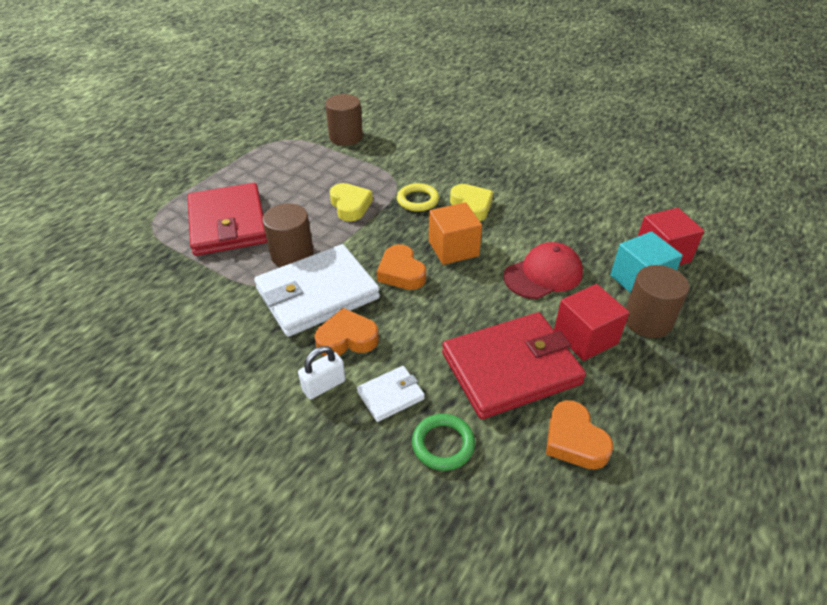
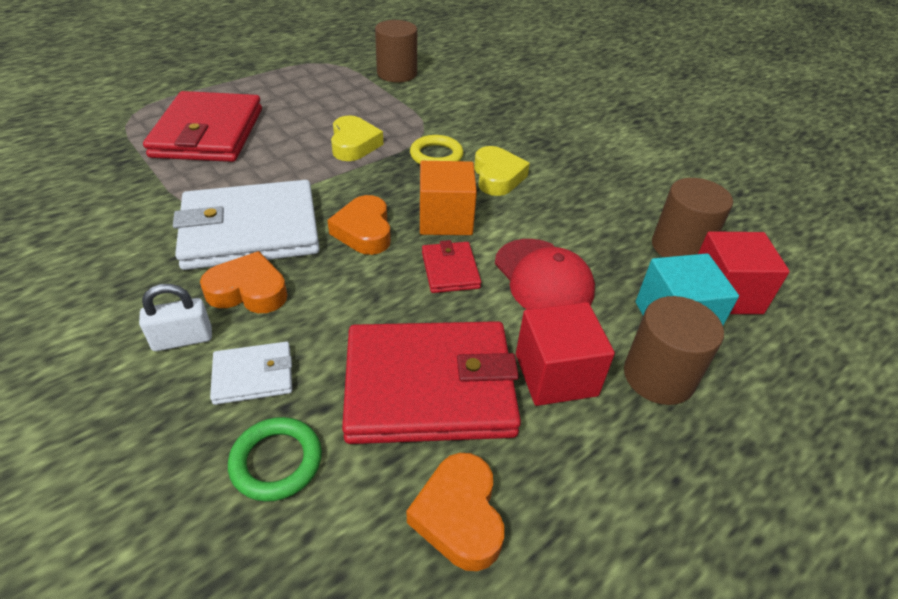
camera: 15 degrees right, 0 degrees up
brown cylinder [262,204,314,267] -> brown cylinder moved to [652,178,733,257]
red cap [503,242,583,299] -> red cap turned 75 degrees clockwise [495,239,595,310]
none -> red wallet [422,240,481,293]

